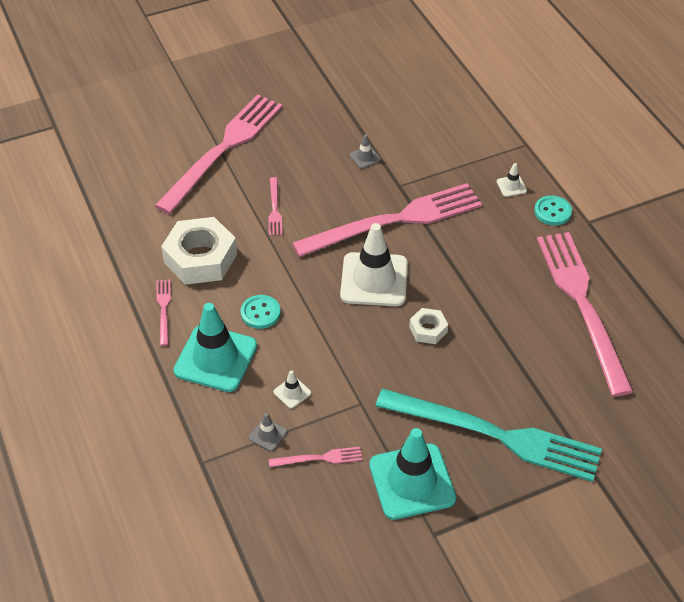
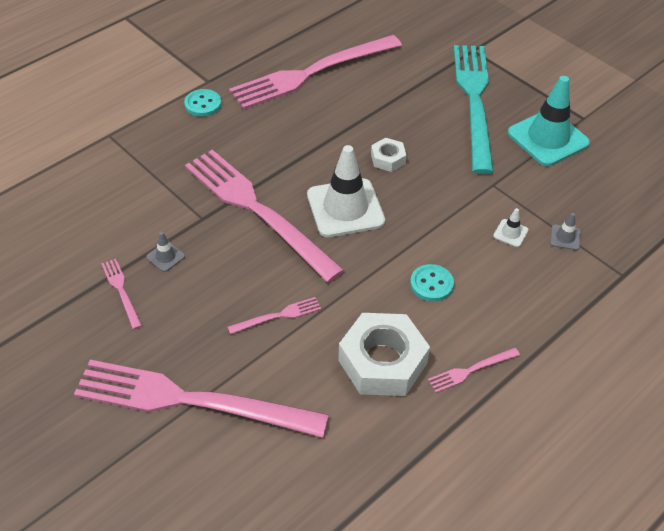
camera: 110 degrees left, 0 degrees up
turquoise traffic cone [173,303,257,392] -> none
pink fork [269,447,362,467] -> pink fork moved to [101,259,142,329]
white traffic cone [497,163,527,197] -> none

